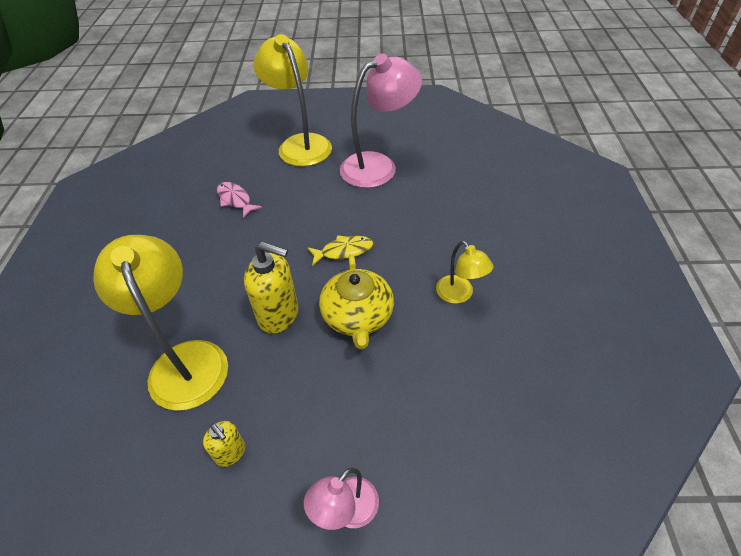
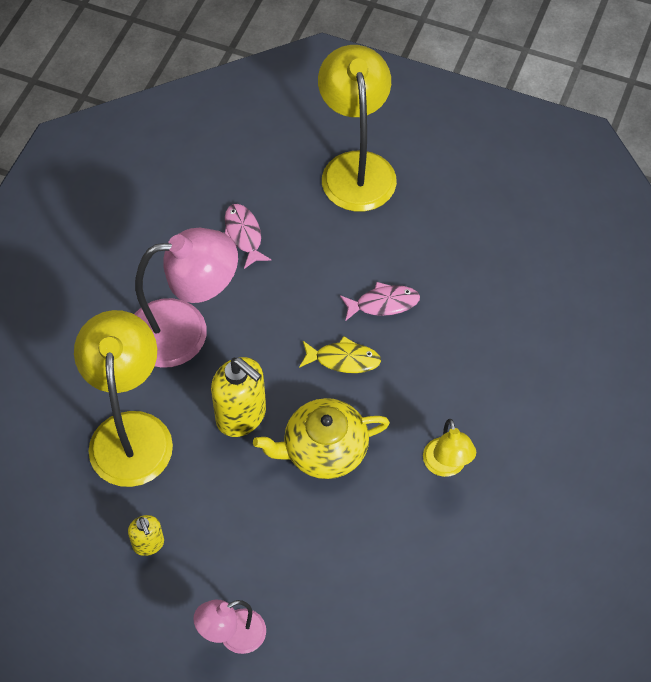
camera: 20 degrees right, 10 degrees up
yellow teapot [319,254,394,349] -> yellow teapot turned 60 degrees clockwise [253,398,390,479]
pink lamp [340,54,422,188] -> pink lamp moved to [134,228,238,368]
none -> pink fish [340,282,420,321]

